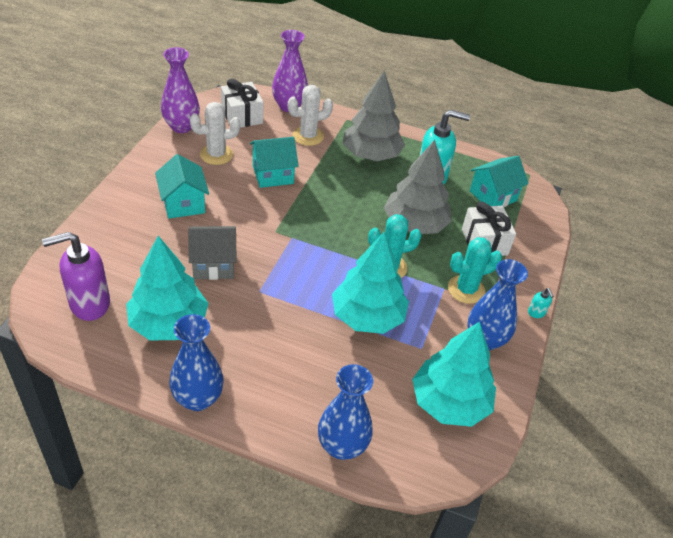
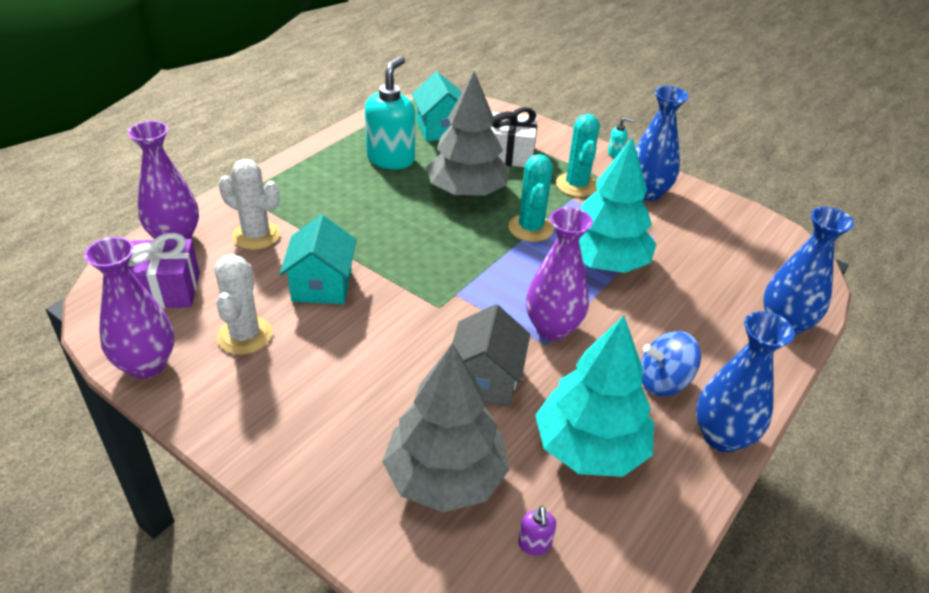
camera: 70 degrees left, 5 degrees down
purple soap dispenser [42,232,110,321] -> purple soap dispenser [518,506,556,555], size x0.41
turquoise house [155,154,209,219] -> none
white gift [221,79,264,128] -> purple gift [128,233,200,309]
white cactus [288,85,333,146] -> white cactus turned 60 degrees counterclockwise [219,159,280,250]
grey tree [343,71,405,161] -> grey tree moved to [382,343,510,513]
turquoise tree [412,322,496,427] -> none
none -> purple vase [526,207,593,340]
none -> blue spinning top [641,331,701,396]

